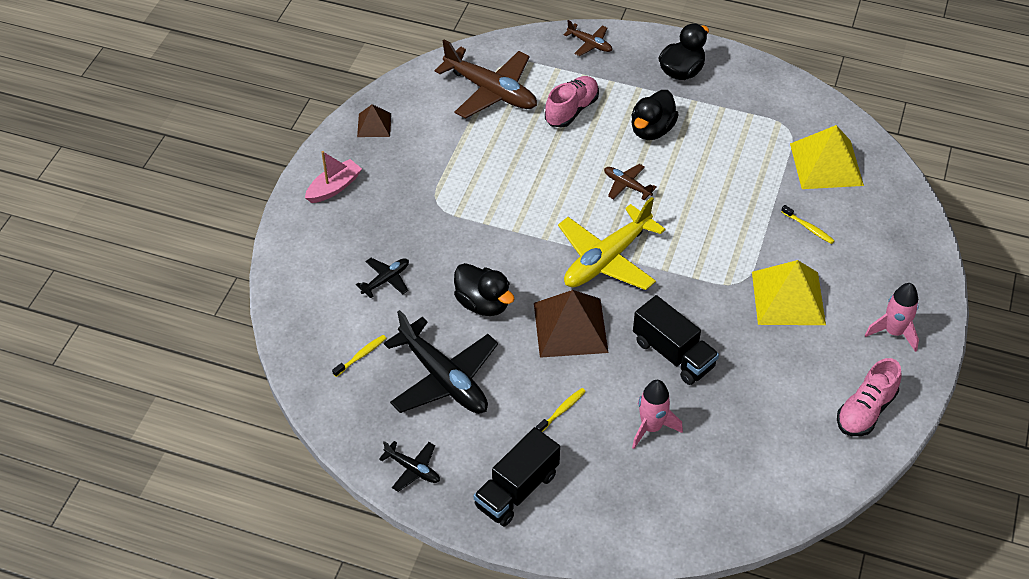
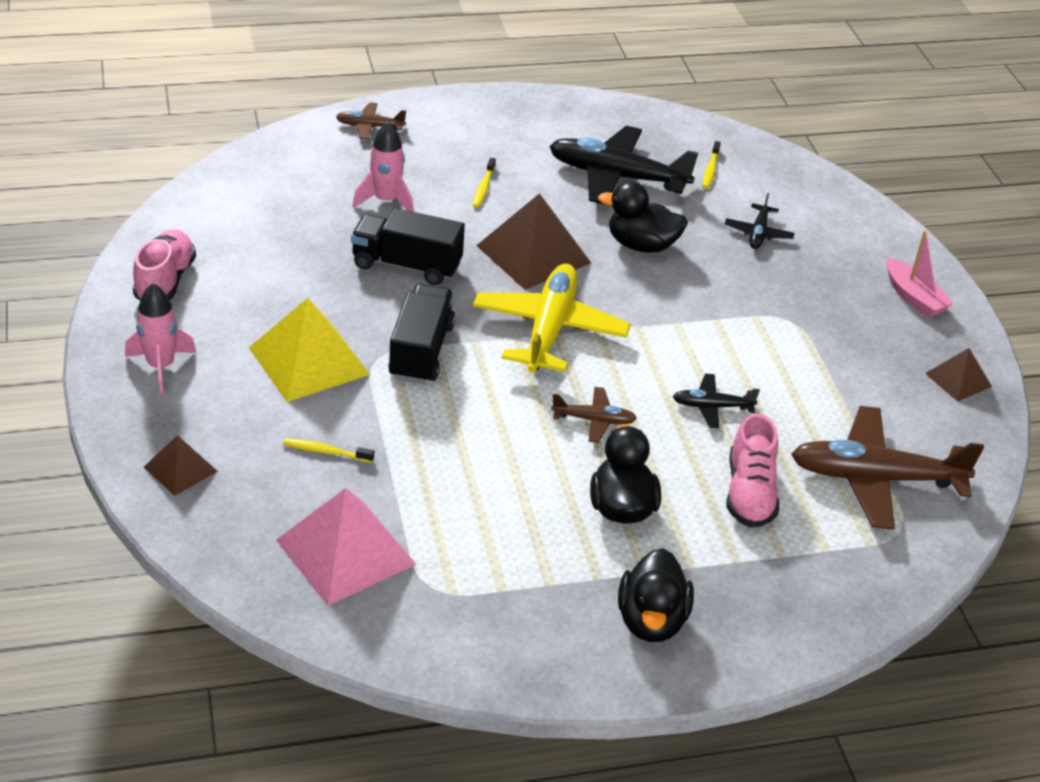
camera: 145 degrees right, 10 degrees down
pink boat [305,151,362,203] -> pink boat turned 45 degrees counterclockwise [887,230,954,317]
black plane [379,441,440,492] -> black plane moved to [673,374,760,428]
black truck [474,427,560,526] -> black truck moved to [388,284,455,384]
brown plane [564,20,612,56] -> brown plane moved to [336,102,406,140]
yellow pyramid [790,125,864,189] -> pink pyramid [276,488,416,606]
none -> brown pyramid [144,435,218,496]

